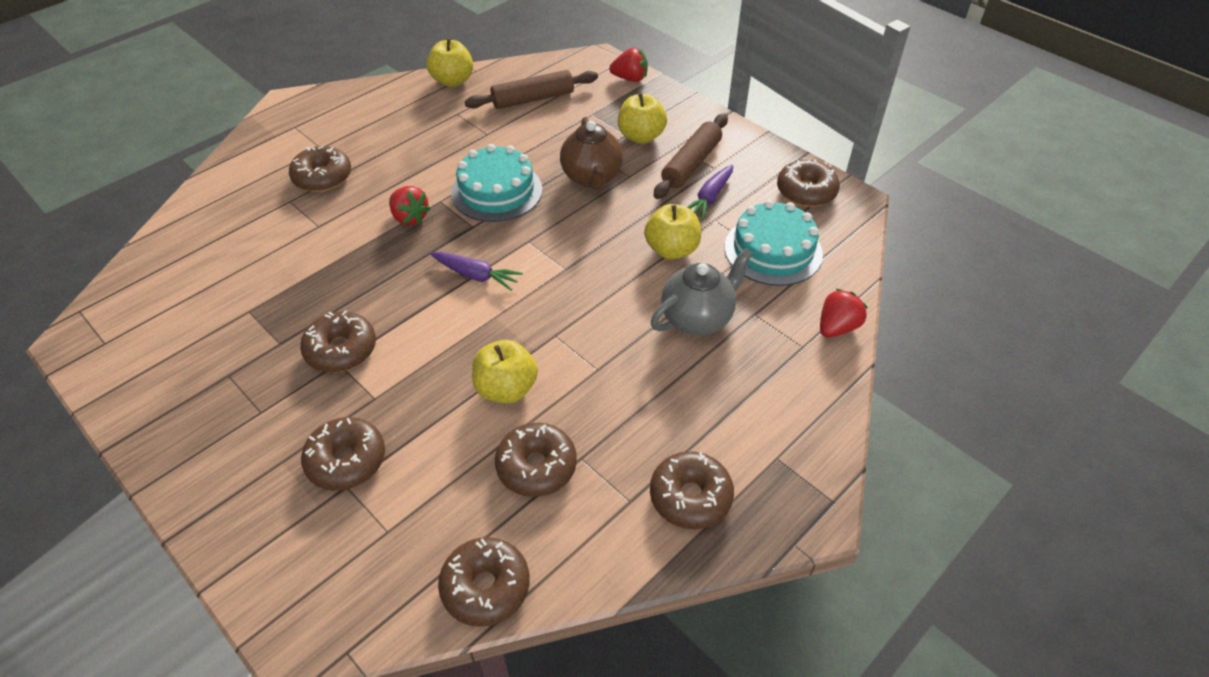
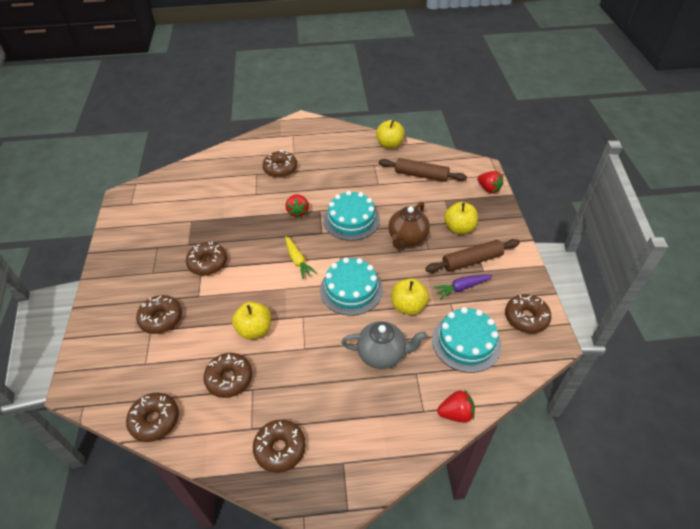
camera: 40 degrees right, 0 degrees up
purple carrot [430,252,523,291] -> yellow carrot [285,236,317,279]
none -> turquoise cake [320,257,383,316]

